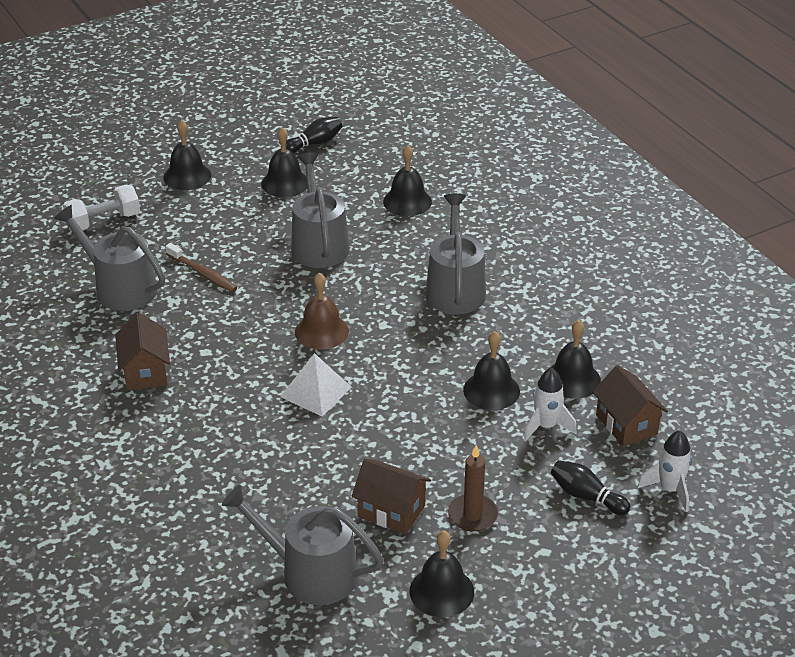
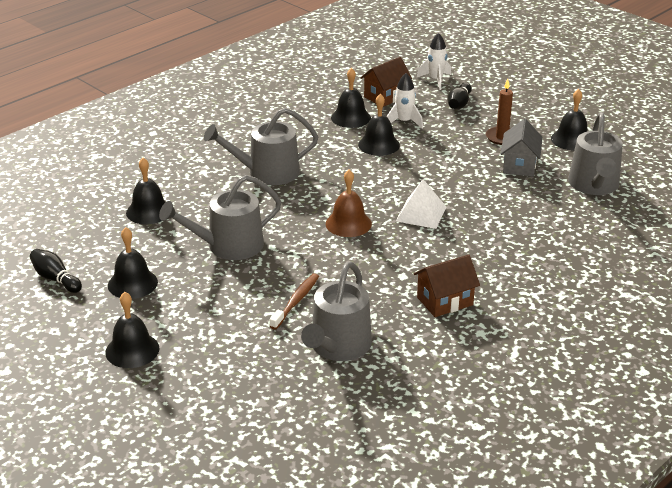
camera: 105 degrees left, 5 degrees down
white dumbbell [63,185,140,230] -> none
brown house [351,459,431,534] -> grey house [500,119,543,177]

